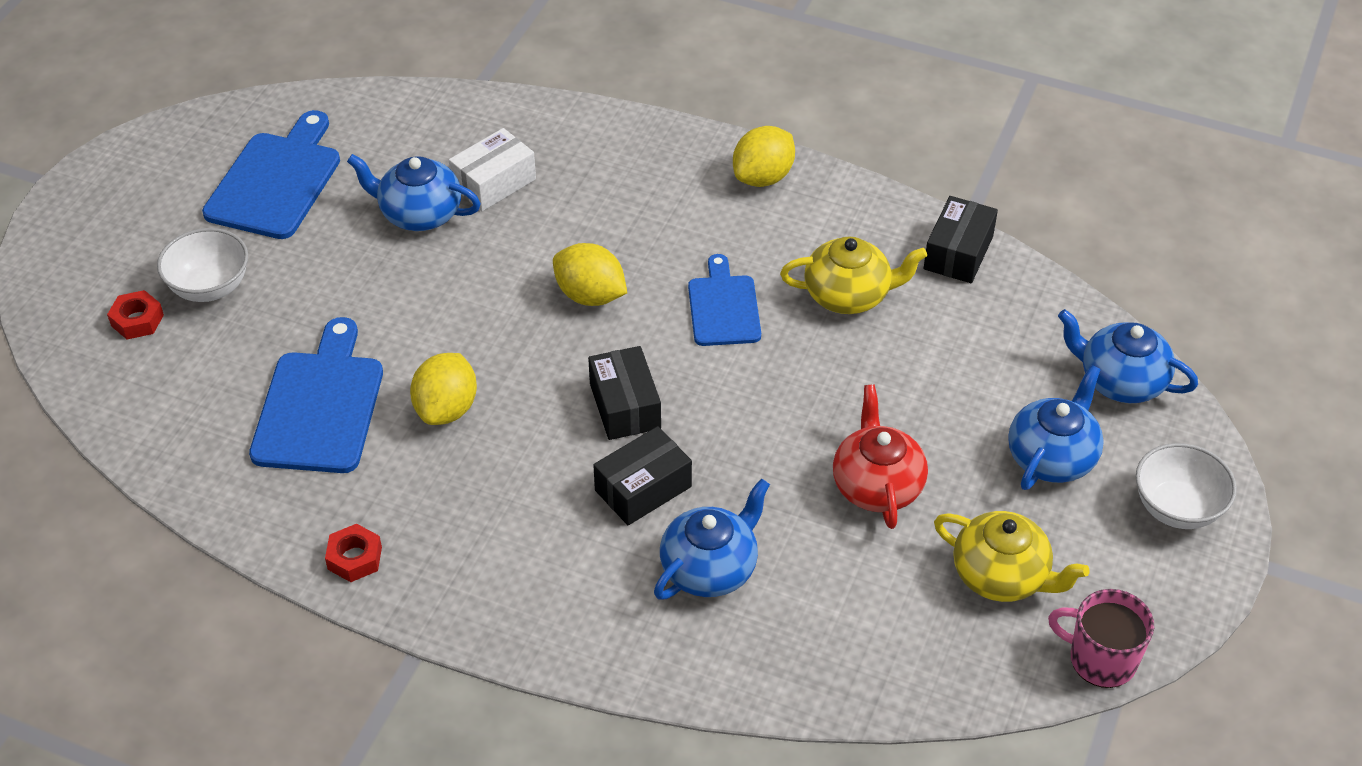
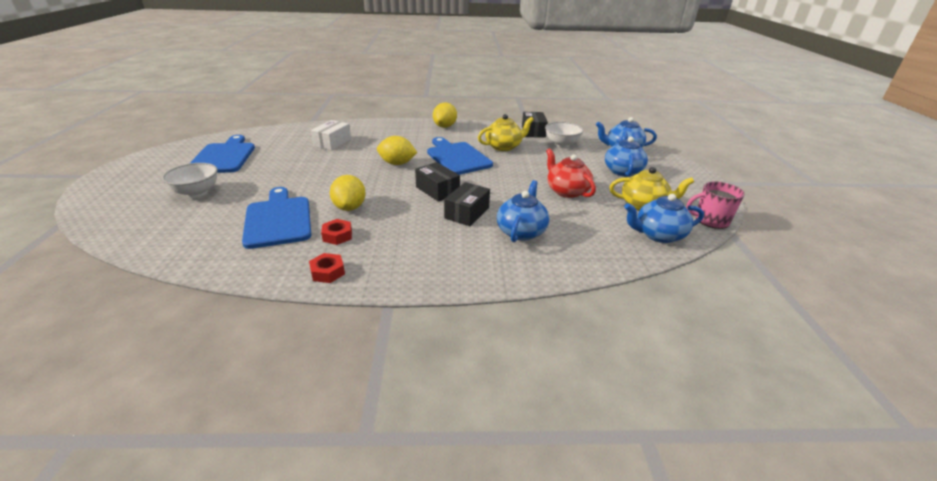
camera: 25 degrees left, 15 degrees down
red nut [107,290,164,339] -> red nut moved to [321,219,352,245]
blue teapot [347,154,481,231] -> blue teapot moved to [624,194,704,243]
blue cutting board [688,254,761,346] -> blue cutting board [427,137,493,175], size x1.56
white bowl [1136,443,1237,529] -> white bowl moved to [545,122,584,147]

